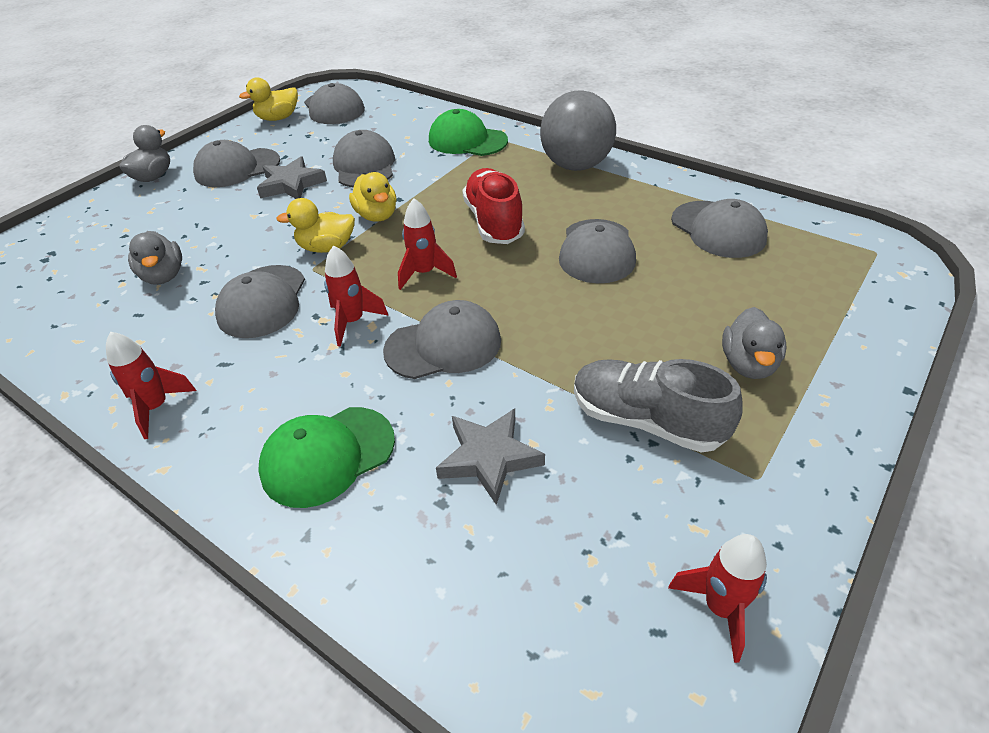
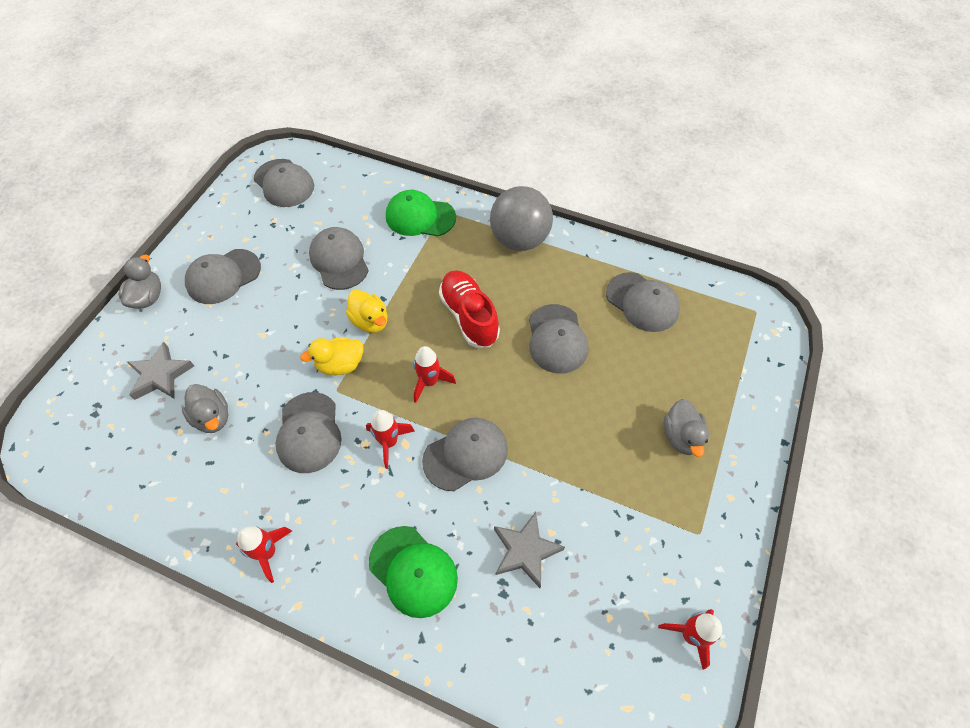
camera: 15 degrees left, 15 degrees up
yellow duck [239,77,298,121] -> none
grey star [257,156,327,199] -> grey star moved to [127,342,194,400]
green cap [258,407,395,508] -> green cap turned 90 degrees counterclockwise [369,526,458,618]
grey shoe [574,359,743,453] -> none

